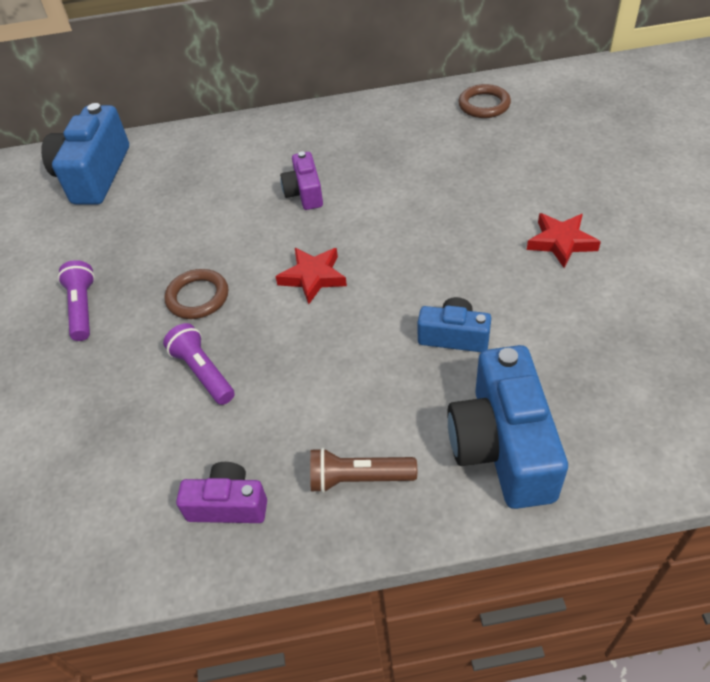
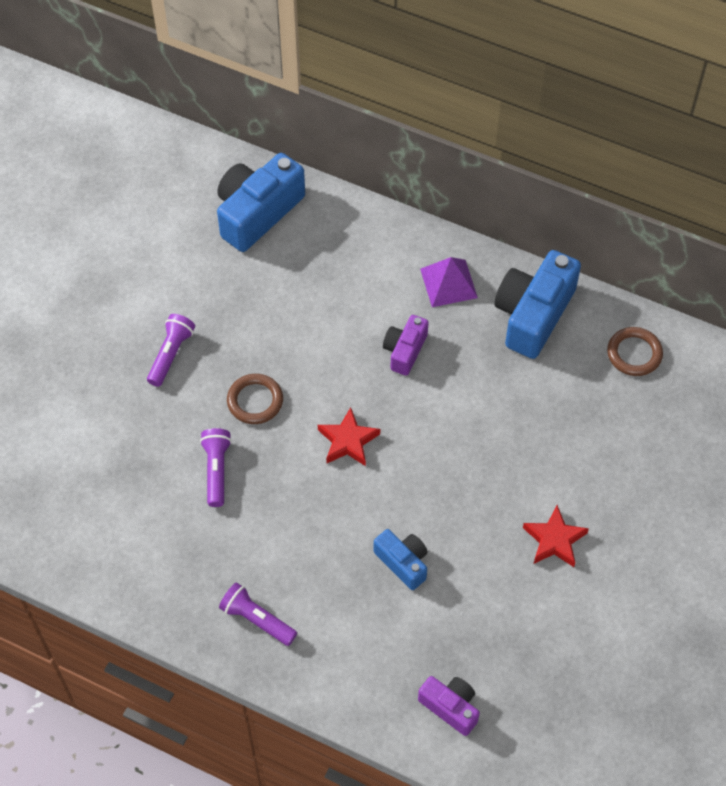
camera: 30 degrees right, 10 degrees up
purple camera [176,462,267,523] -> purple camera moved to [418,676,480,736]
brown flashlight [310,448,417,493] -> purple flashlight [219,582,297,646]
blue camera [447,345,568,509] -> blue camera moved to [494,250,581,359]
none -> purple pyramid [420,257,478,307]

